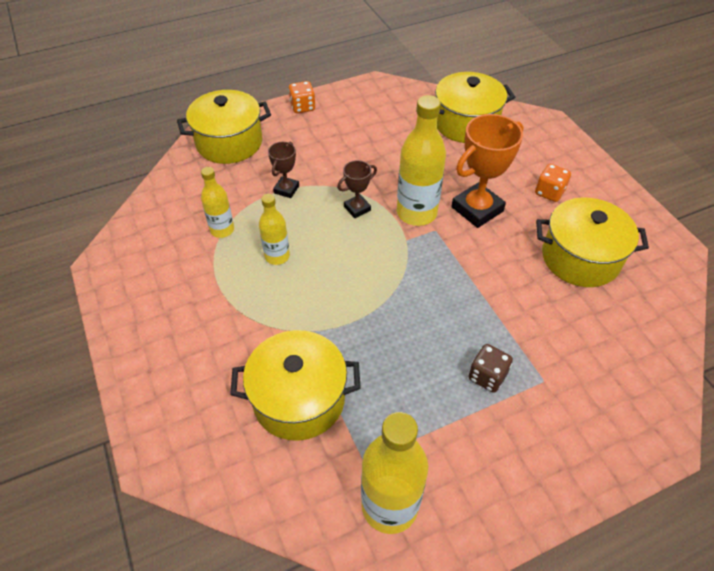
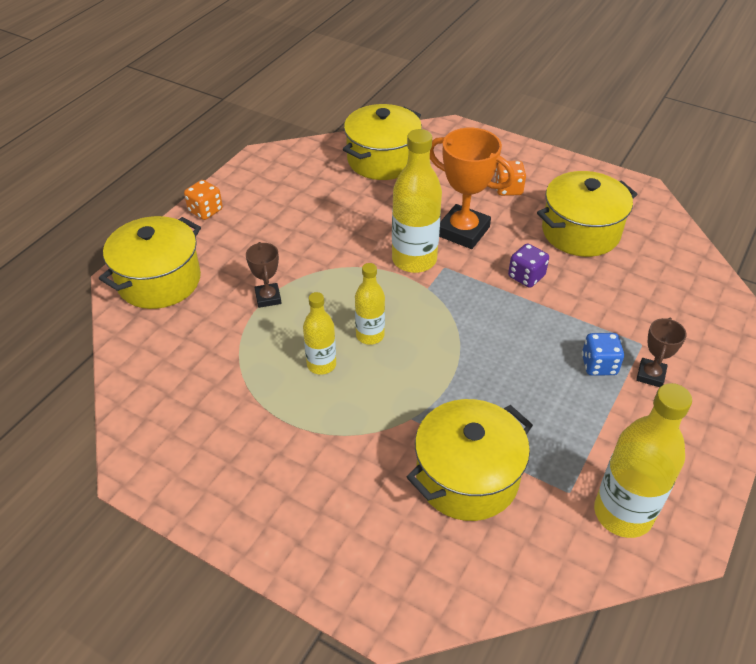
camera: 35 degrees left, 5 degrees down
yellow bottle [201,167,234,238] -> yellow bottle moved to [355,263,385,345]
brown trophy [337,160,377,218] -> brown trophy moved to [636,318,687,387]
orange trophy [451,114,524,228] -> orange trophy turned 75 degrees counterclockwise [430,128,515,249]
brown dice [468,344,513,393] -> blue dice [582,333,624,376]
none -> purple dice [508,243,549,288]

